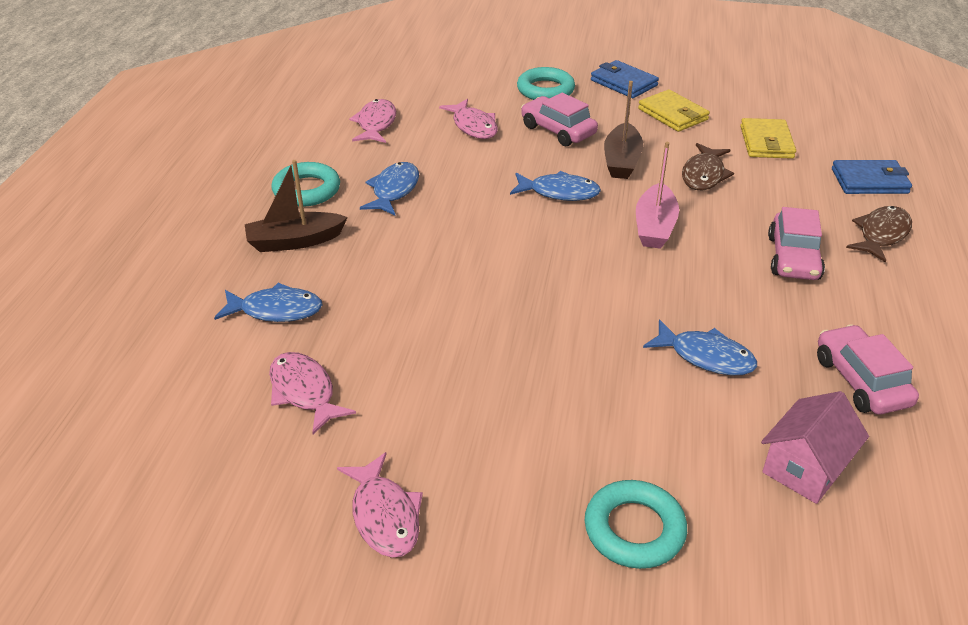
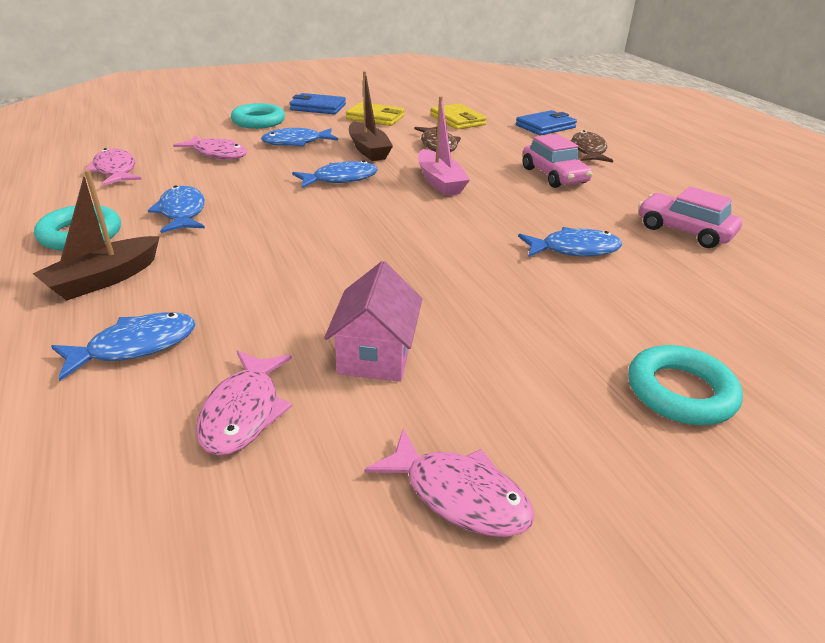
camera: 35 degrees left, 5 degrees down
pink fish [269,352,356,434] -> pink fish turned 105 degrees counterclockwise [196,350,293,455]
pink car [521,93,598,146] -> blue fish [261,128,338,147]
pink house [761,391,869,504] -> pink house moved to [324,261,422,382]

